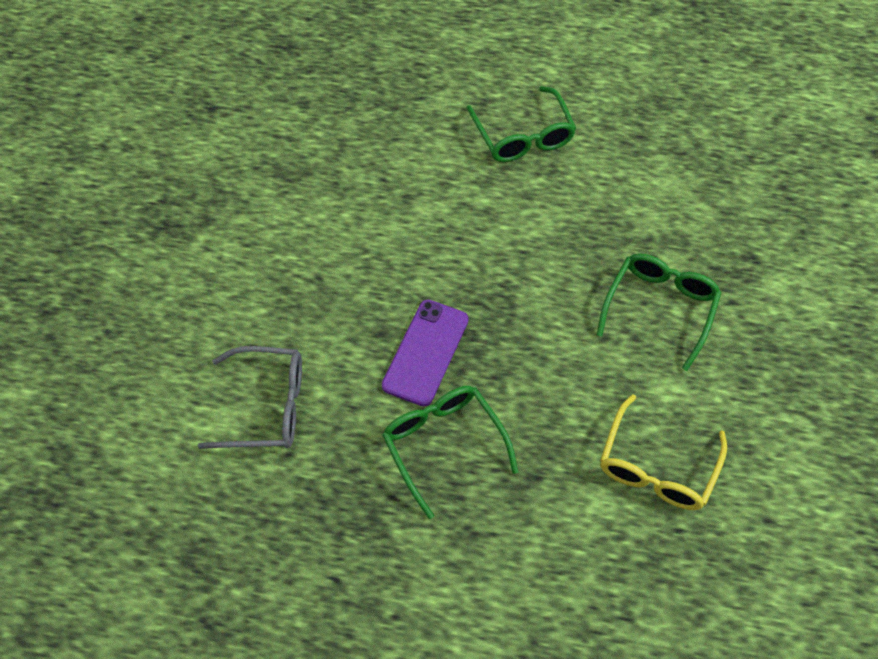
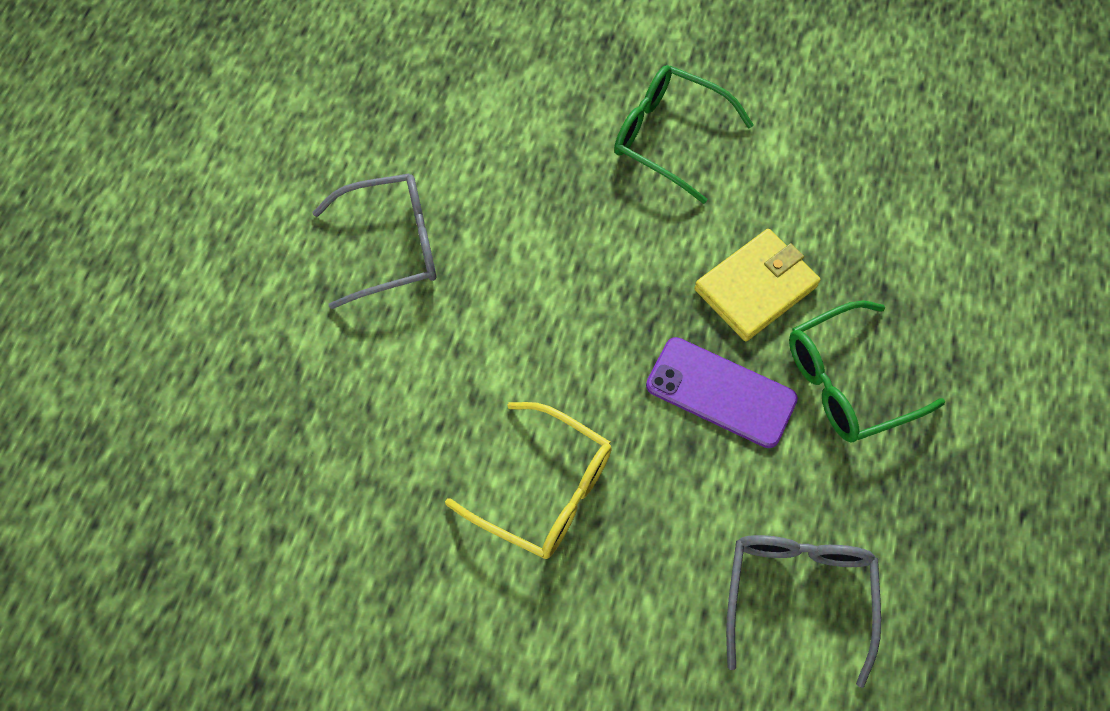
camera: 85 degrees left, 5 degrees up
green glasses [467,86,576,162] -> grey glasses [312,174,436,309]
yellow glasses [600,394,727,510] -> yellow glasses moved to [445,402,612,559]
none -> yellow wallet [694,229,821,341]

